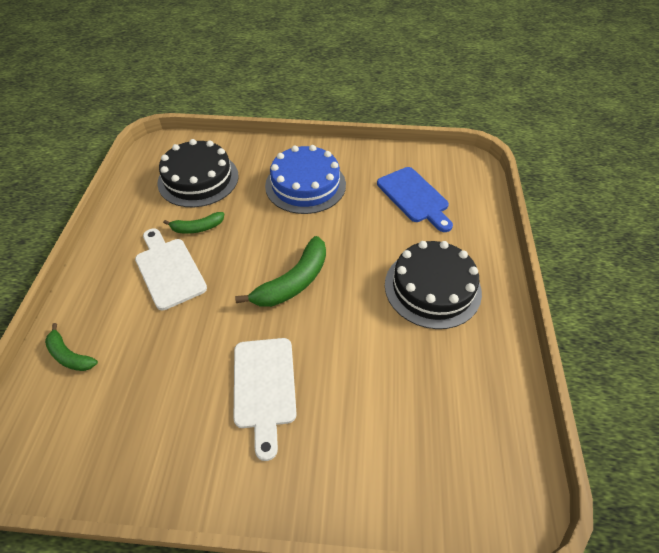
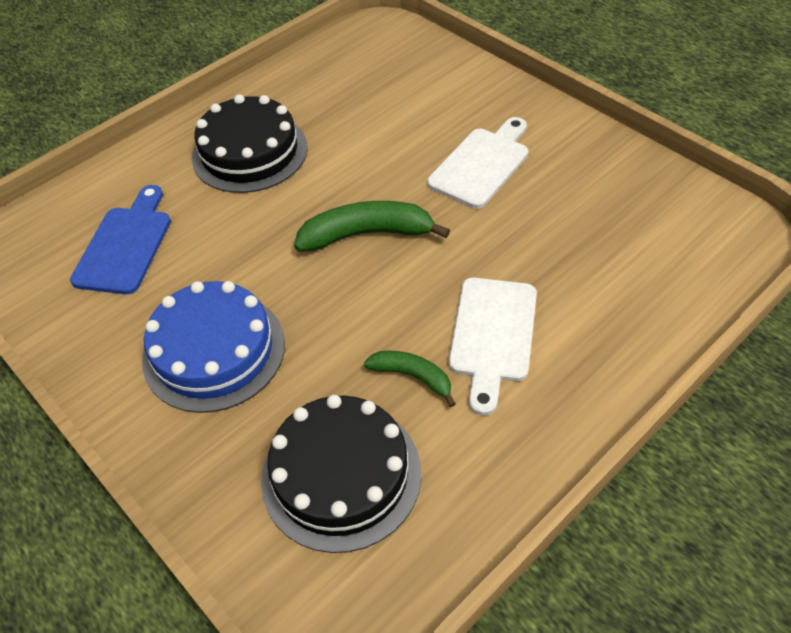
camera: 135 degrees left, 0 degrees up
green banana [45,323,98,371] -> none

